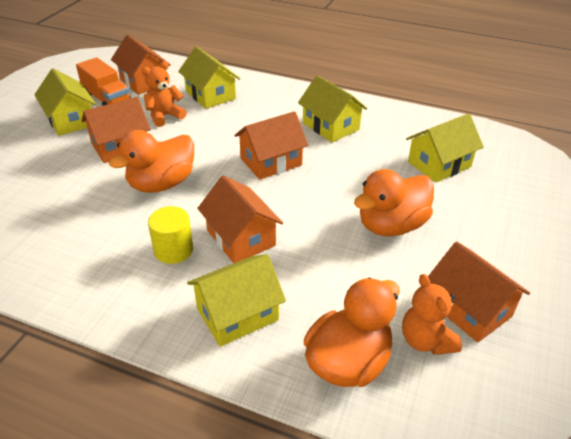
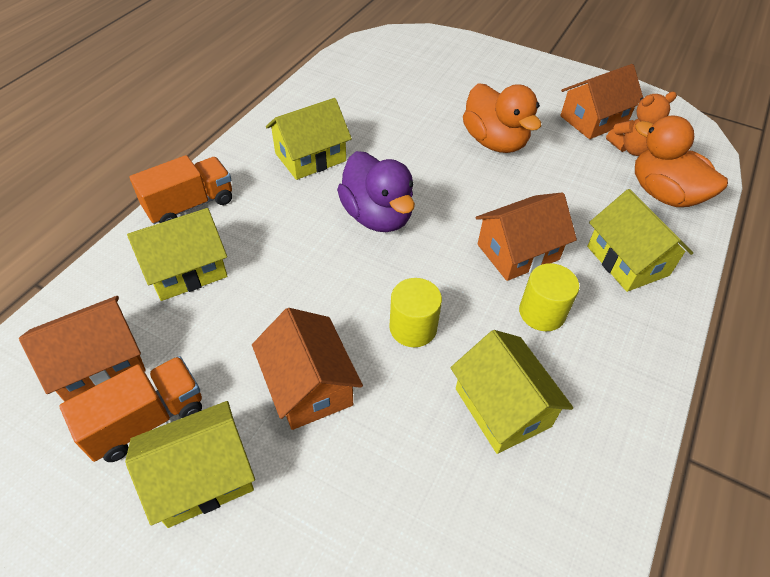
camera: 85 degrees left, 10 degrees up
orange duck [109,130,194,193] -> yellow cylinder [389,278,442,347]
orange teddy bear [142,61,186,127] -> none
orange house [235,111,308,180] -> purple duck [337,151,415,232]
yellow house [406,114,484,183] -> yellow house moved to [451,330,573,454]
none -> orange truck [129,155,232,224]

